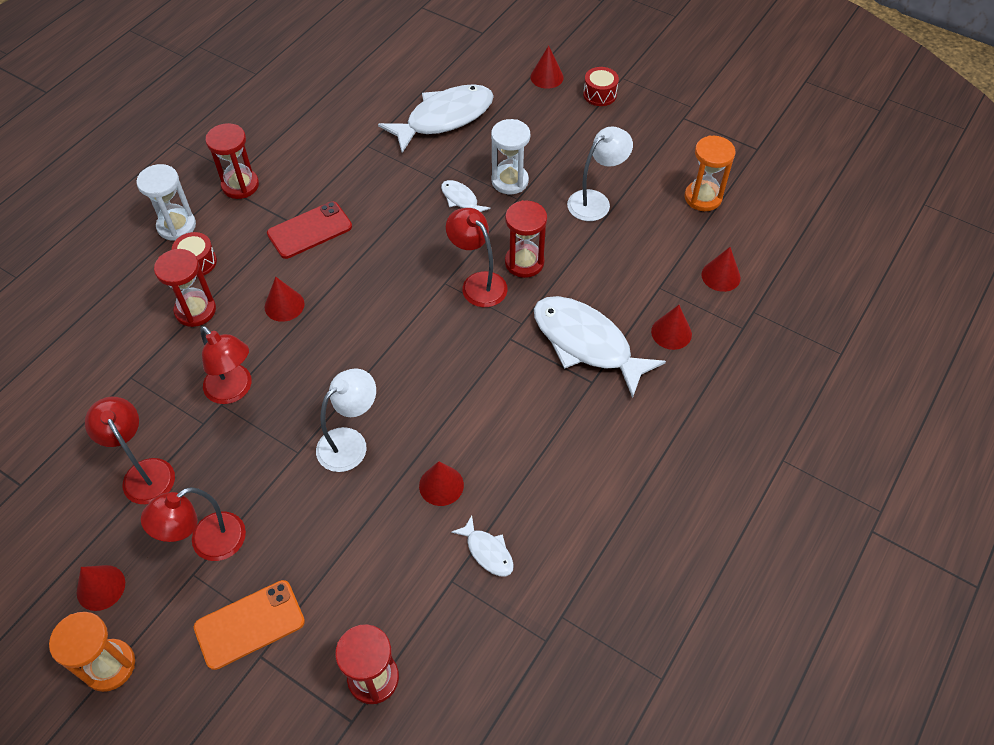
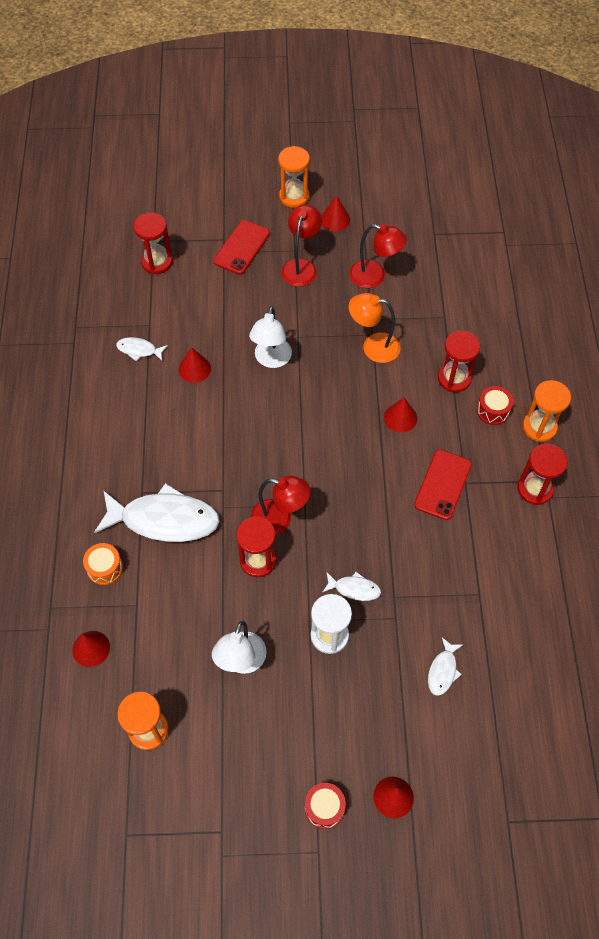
camera: 145 degrees right, 5 degrees up
white hourglass [136,164,196,241] -> orange hourglass [523,380,571,442]
orange phone [194,580,305,670] -> red phone [214,220,270,275]
red lamp [200,326,252,404] -> orange lamp [349,293,400,363]
white fish [378,84,494,153] -> white fish [428,637,463,696], size x0.46
red cone [651,305,692,350] -> orange drum [83,543,123,585]

